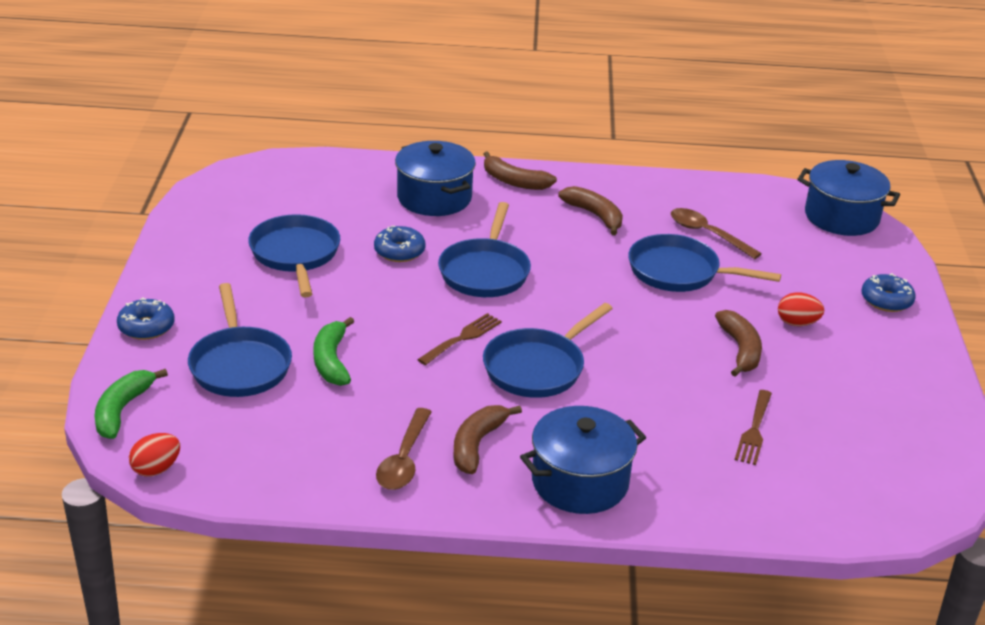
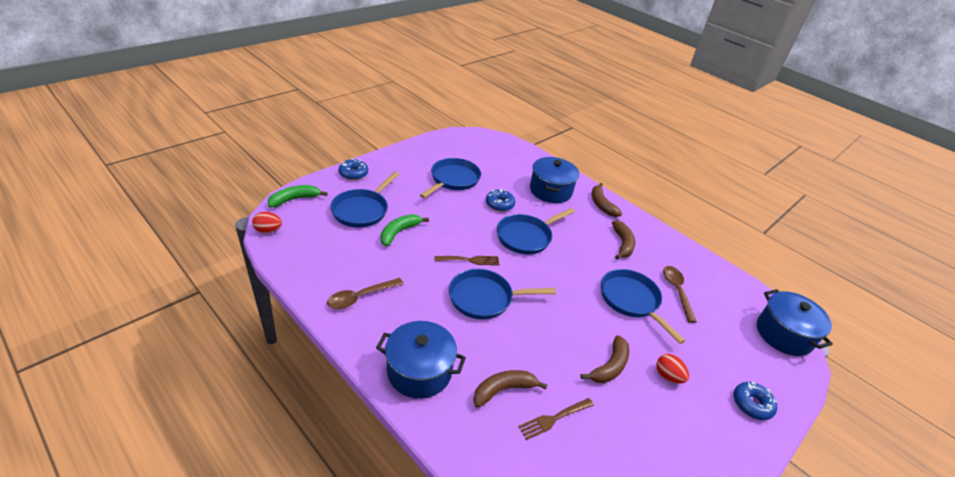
camera: 40 degrees right, 5 degrees up
brown banana [453,405,522,474] -> brown banana moved to [473,370,547,408]

